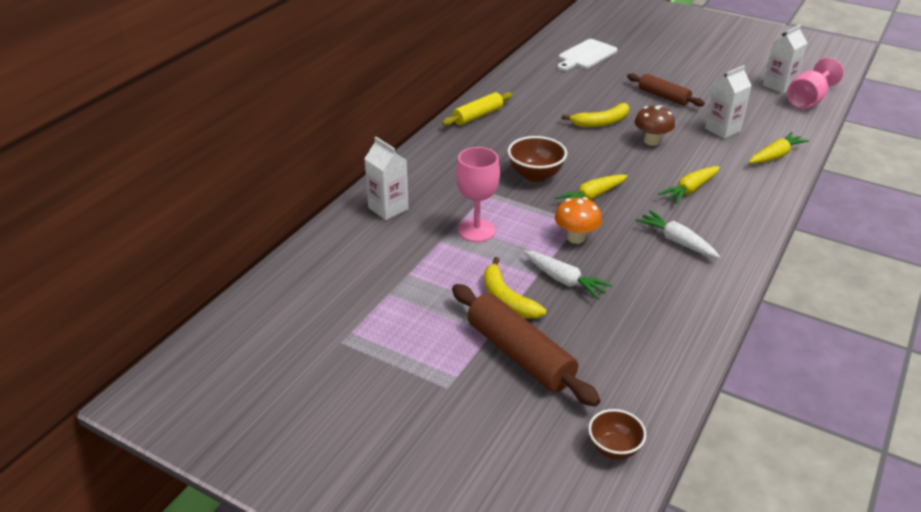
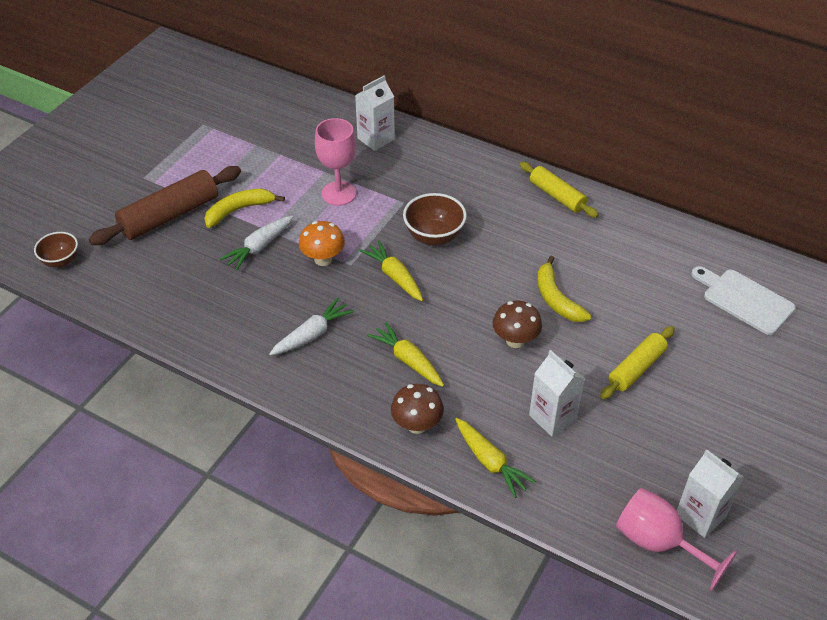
camera: 90 degrees right, 10 degrees up
brown rolling pin [627,73,705,106] -> yellow rolling pin [600,326,675,399]
none -> brown mushroom [391,384,444,434]

